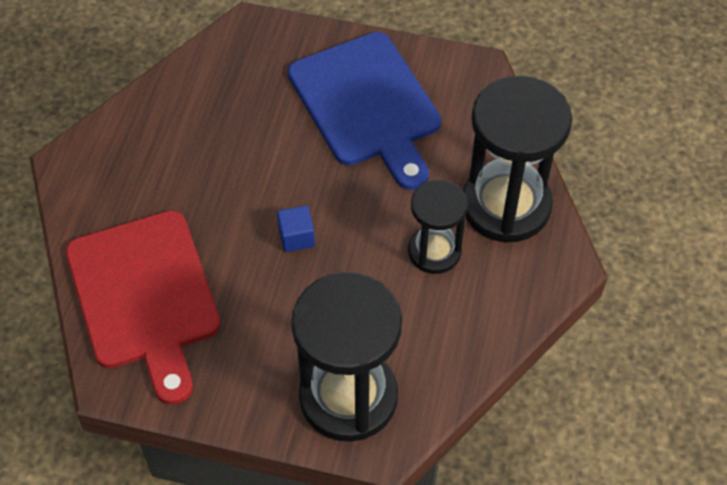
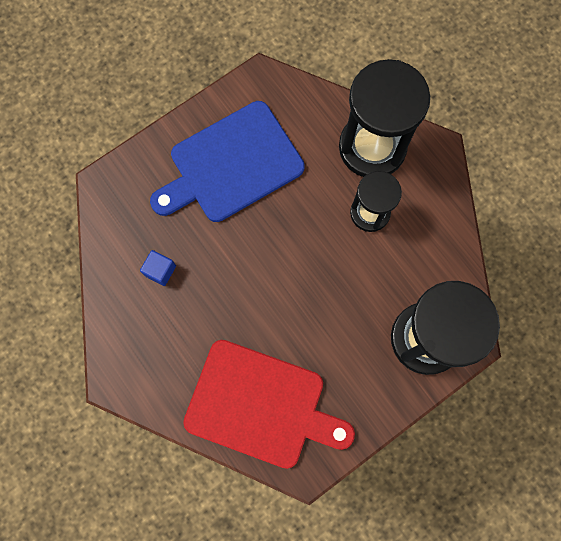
camera: 50 degrees left, 20 degrees up
blue cube [277,205,315,252] -> blue cube moved to [140,250,176,286]
blue cutting board [288,32,441,190] -> blue cutting board turned 135 degrees clockwise [150,101,305,222]

